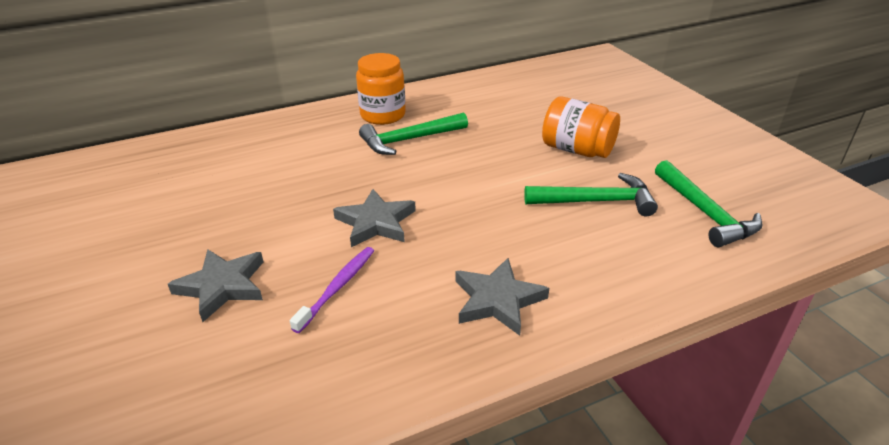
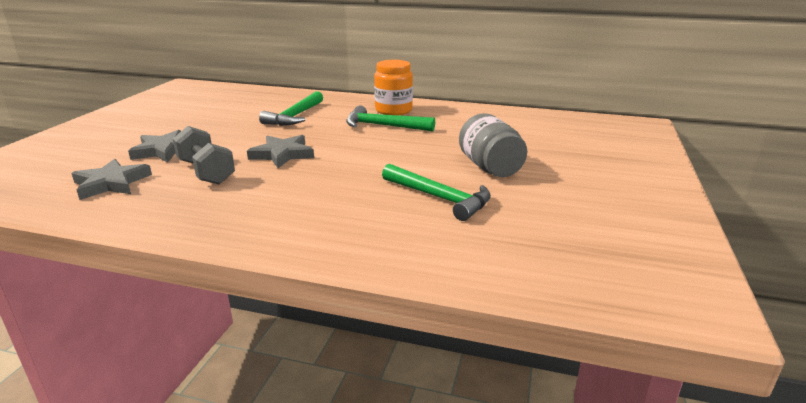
camera: 40 degrees right, 10 degrees down
purple toothbrush [290,247,374,333] -> grey dumbbell [173,126,235,185]
grey star [455,258,549,336] -> grey star moved to [71,159,152,200]
orange jar [542,96,620,158] -> grey jar [459,113,527,177]
green hammer [655,160,763,247] -> green hammer moved to [259,91,323,126]

